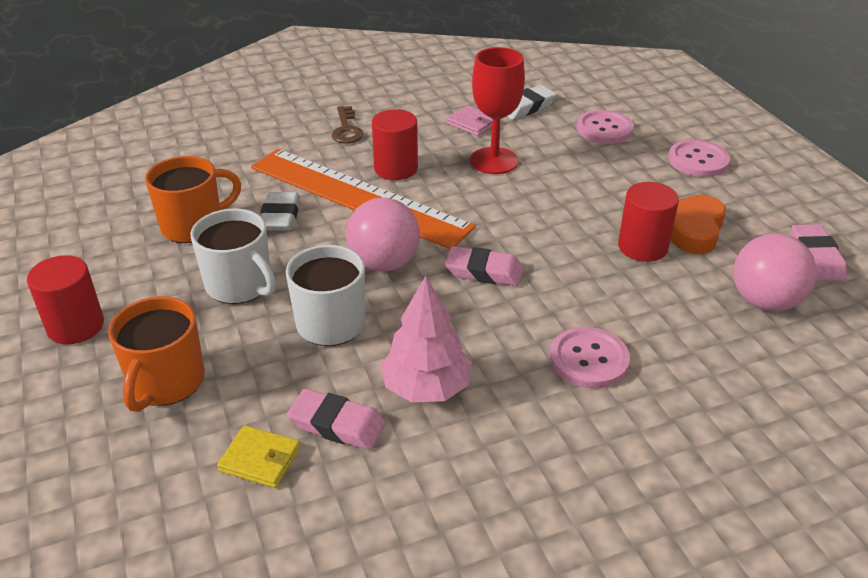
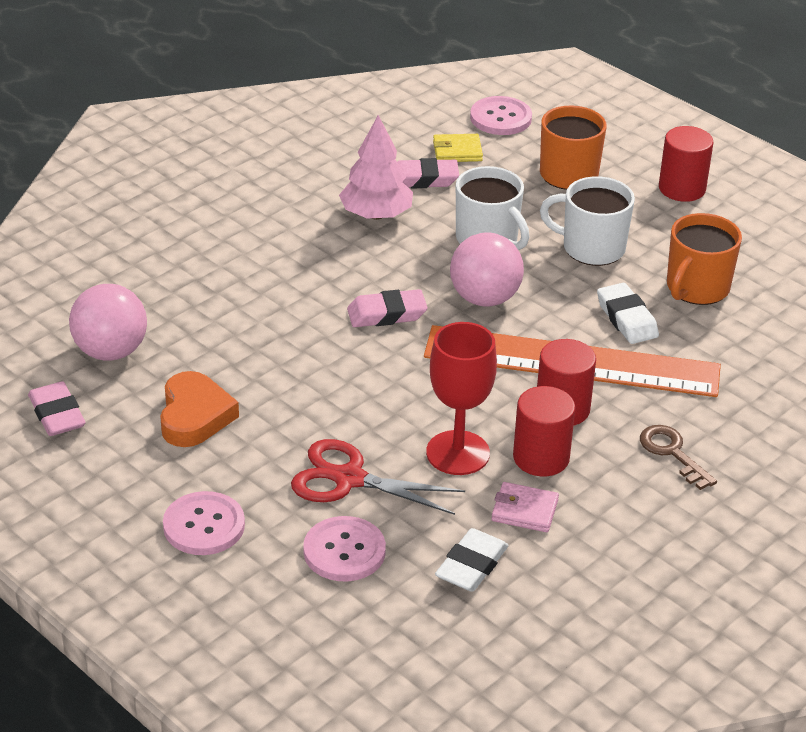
camera: 155 degrees right, 0 degrees up
pink button [550,327,630,389] -> pink button moved to [470,96,532,135]
red cylinder [618,182,679,262] -> red cylinder moved to [513,386,575,476]
none -> red scissors [291,439,465,515]

